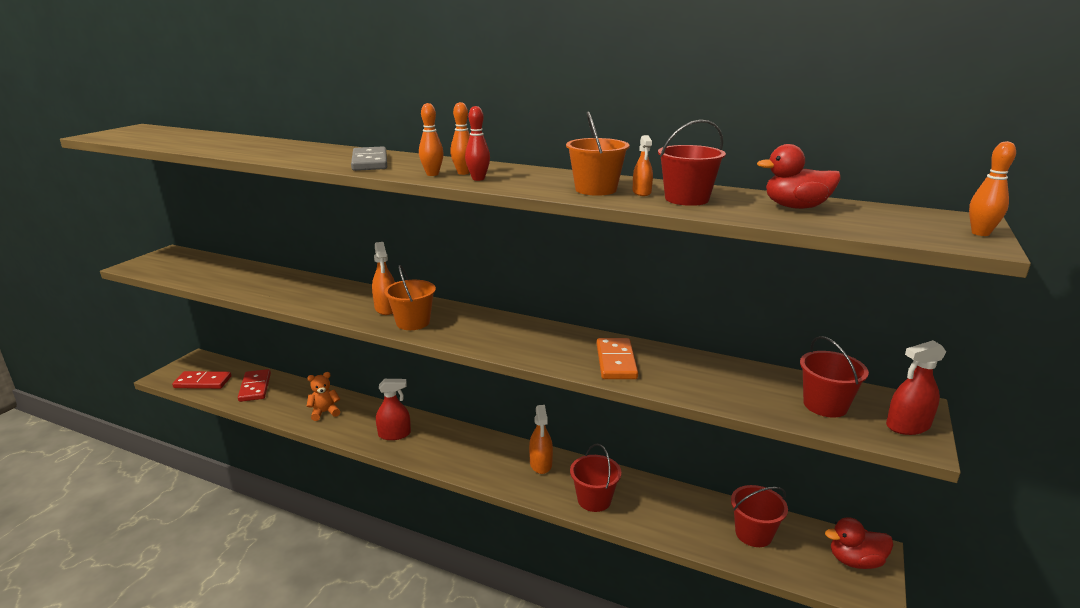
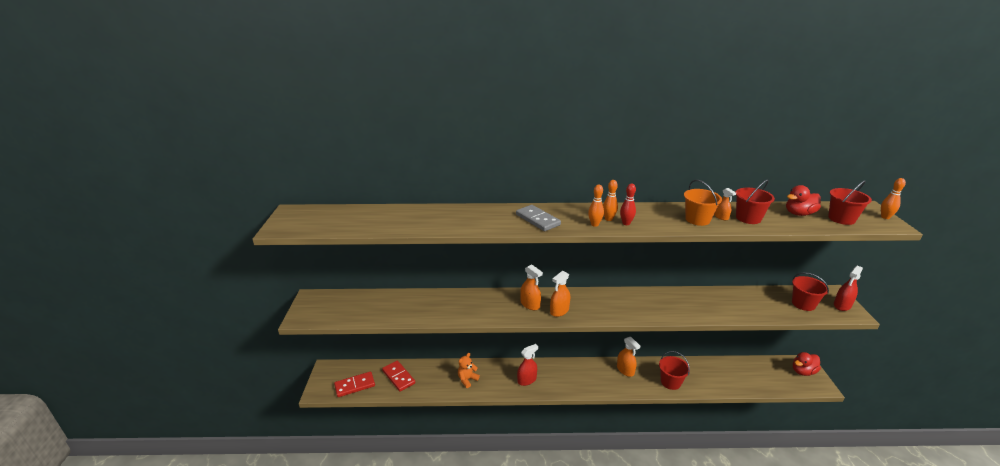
camera: 25 degrees left, 5 degrees up
orange bucket [384,265,436,330] -> orange spray bottle [550,271,570,317]
orange domino [597,338,638,379] -> none
red bucket [731,485,788,547] -> red bucket moved to [828,180,872,225]

